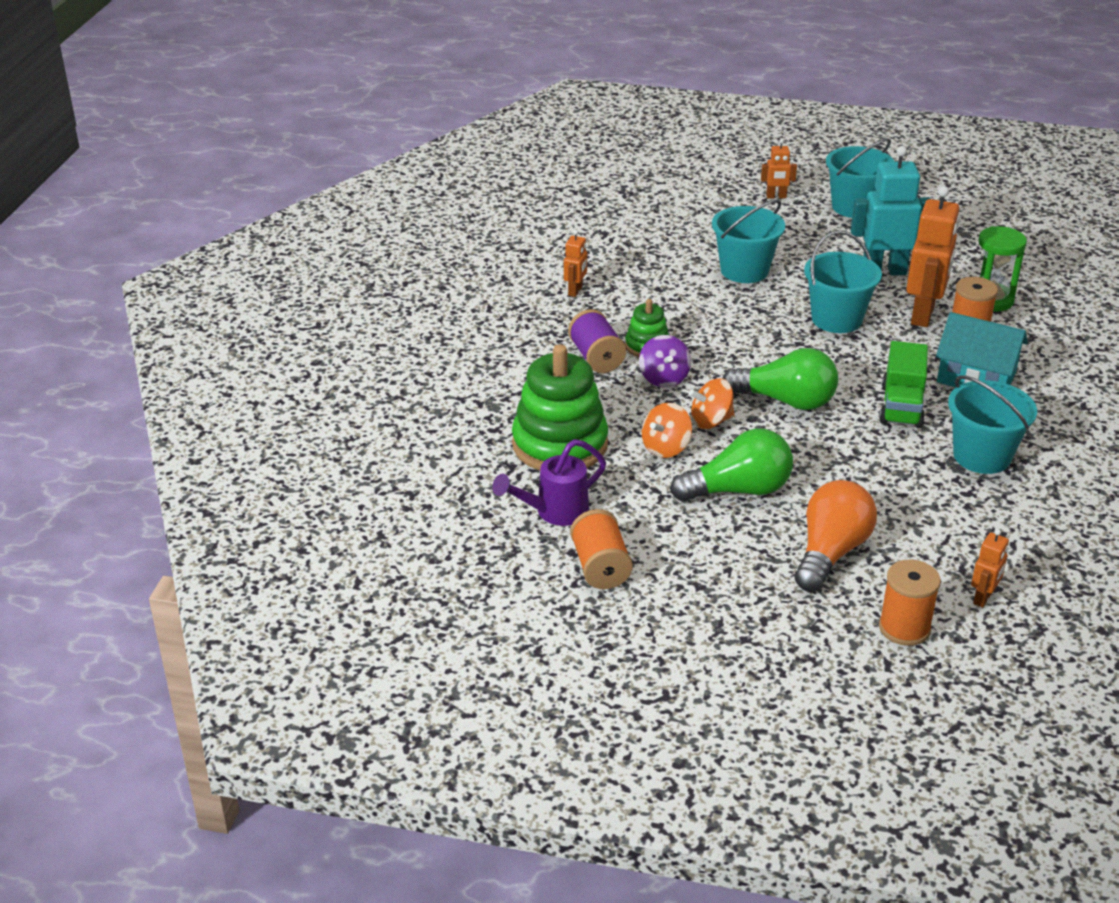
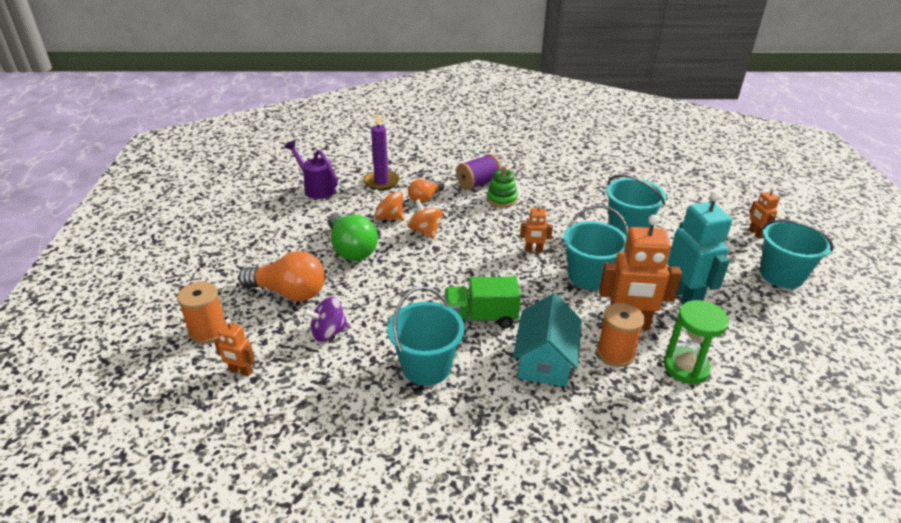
camera: 75 degrees right, 0 degrees up
green stacking toy [512,344,608,470] -> purple candle [363,112,399,191]
orange robot [564,230,587,297] -> orange robot moved to [520,203,553,253]
orange spool [570,509,633,589] -> none
purple spinning top [639,335,691,388] -> purple spinning top moved to [303,297,349,342]
green light bulb [722,348,838,410] -> none
none -> orange light bulb [408,179,444,204]

